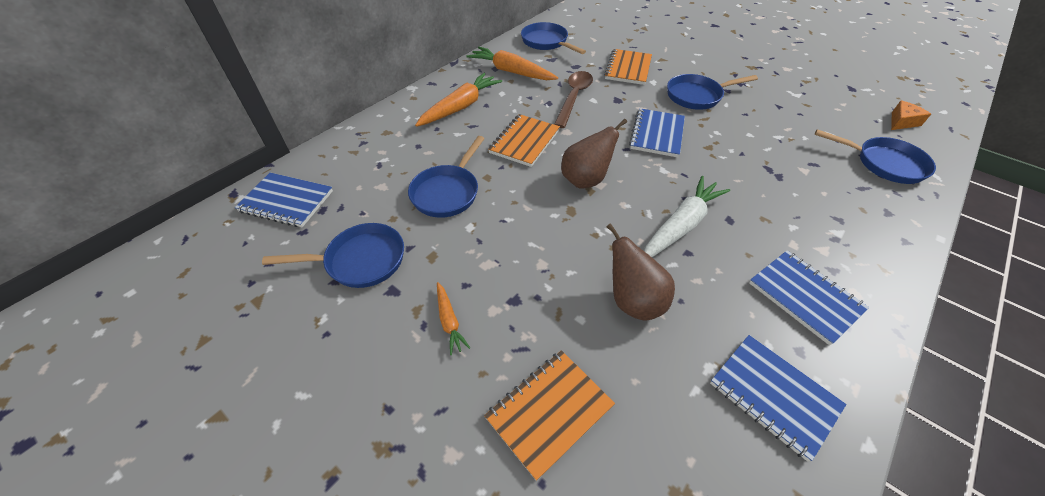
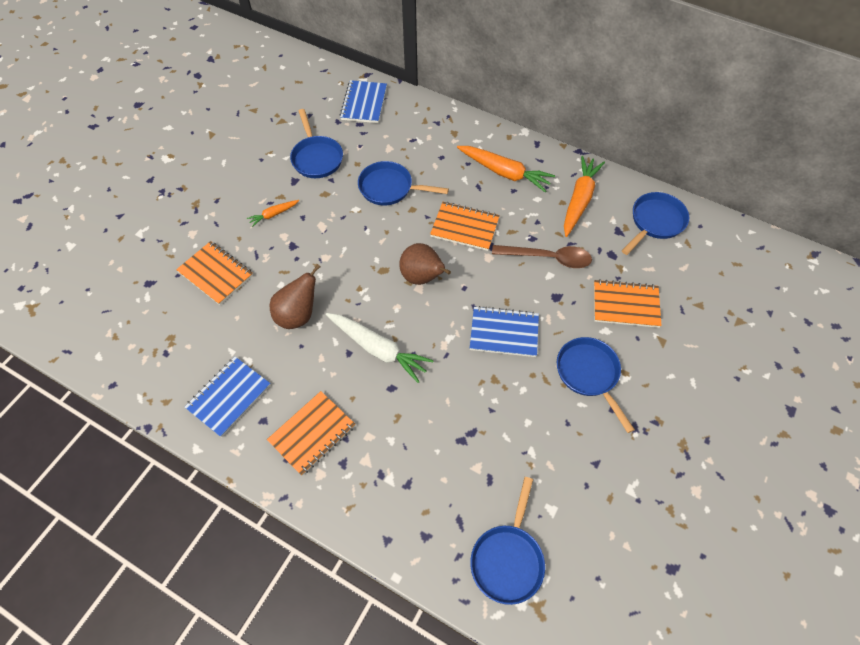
camera: 80 degrees right, 10 degrees up
blue notebook [749,250,869,345] -> orange notebook [267,391,355,476]
orange cheese [891,100,931,130] -> none

